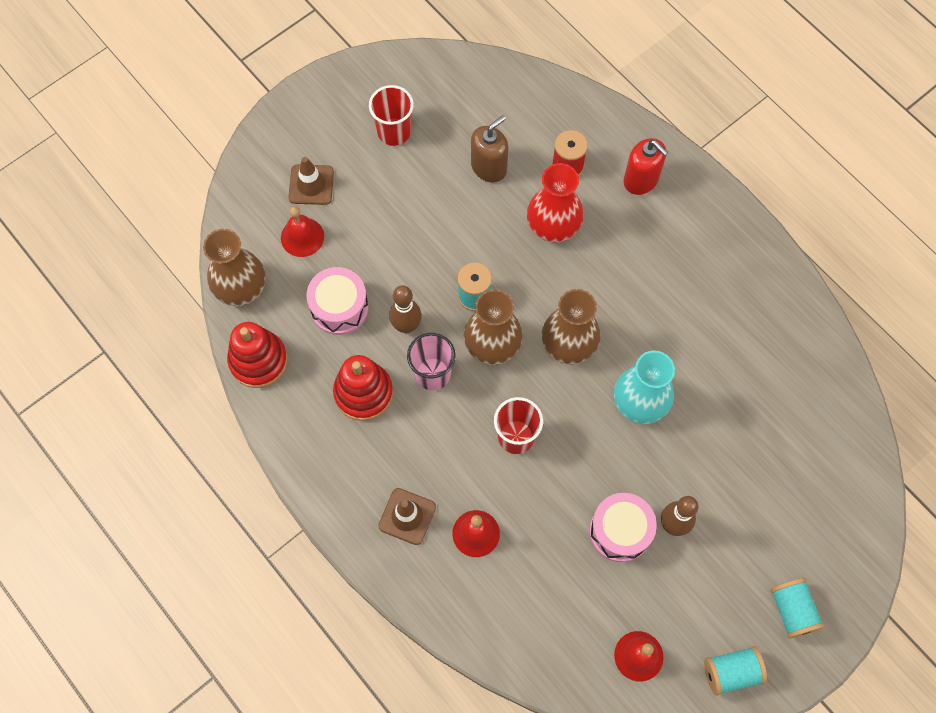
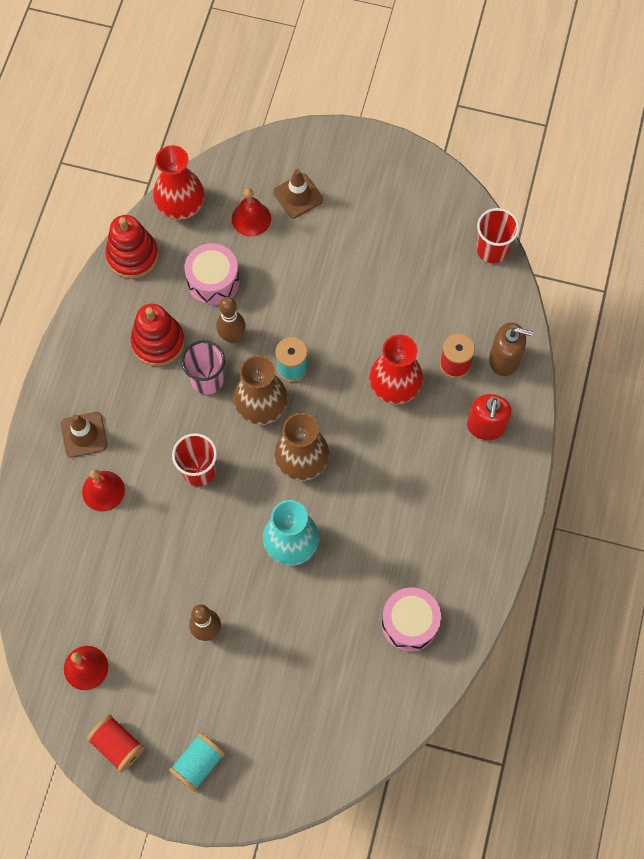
camera: 55 degrees right, 0 degrees up
brown vase [203,229,266,306] -> red vase [153,145,204,220]
red cup [369,85,414,146] -> red cup moved to [477,208,519,263]
brown soap dispenser [471,115,508,183] -> brown soap dispenser moved to [489,323,533,376]
pink drum [590,493,657,562] -> pink drum moved to [381,587,441,652]
turquoise spool [704,646,767,696] -> red spool [87,715,144,773]

